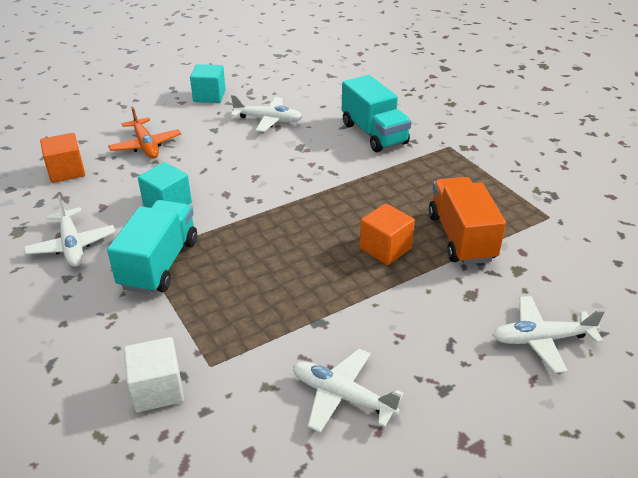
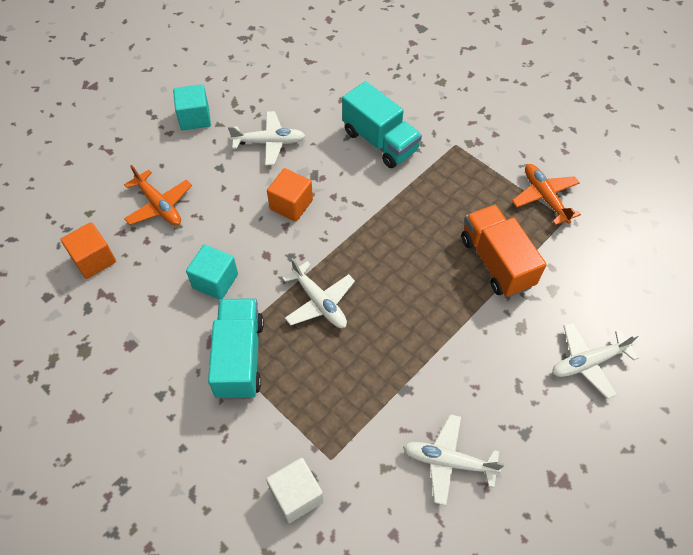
camera: 15 degrees left, 20 degrees up
white plane [24,195,115,267] -> white plane moved to [282,258,355,328]
orange cube [360,203,415,265] -> orange cube moved to [267,168,313,222]
none -> orange plane [512,164,581,225]

